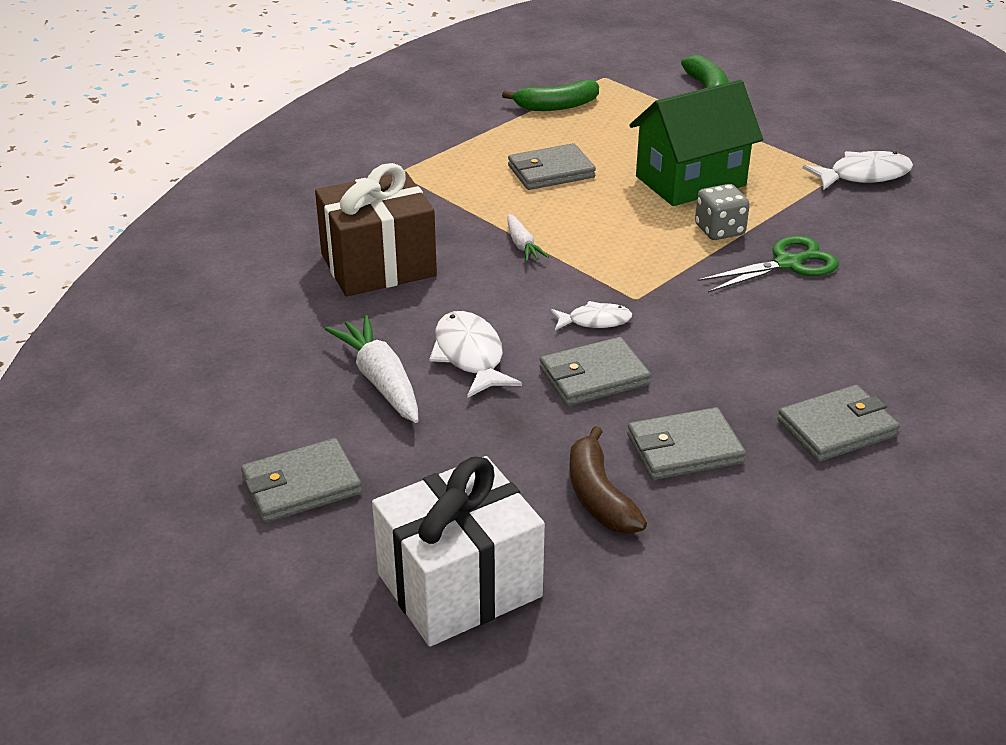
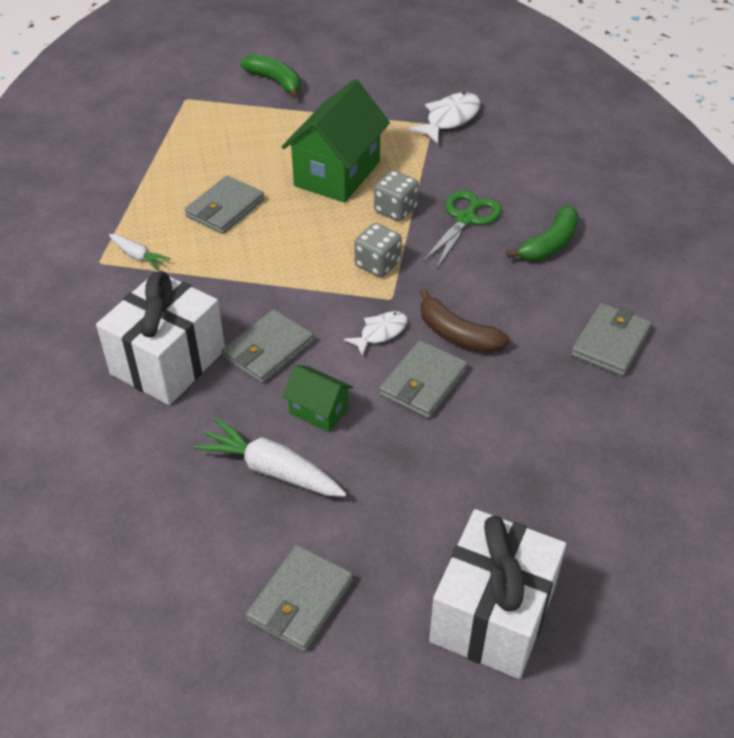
camera: 35 degrees left, 10 degrees up
brown gift [315,163,437,296] -> white gift [96,271,225,405]
white fish [430,311,522,398] -> green house [282,365,353,432]
green banana [502,80,599,111] -> green banana moved to [506,205,579,261]
white carrot [507,214,549,262] -> white carrot moved to [109,234,170,271]
brown banana [569,426,647,534] -> brown banana moved to [420,289,510,353]
grey wallet [627,407,746,480] -> grey wallet moved to [222,309,314,384]
none -> grey dice [354,223,402,277]

